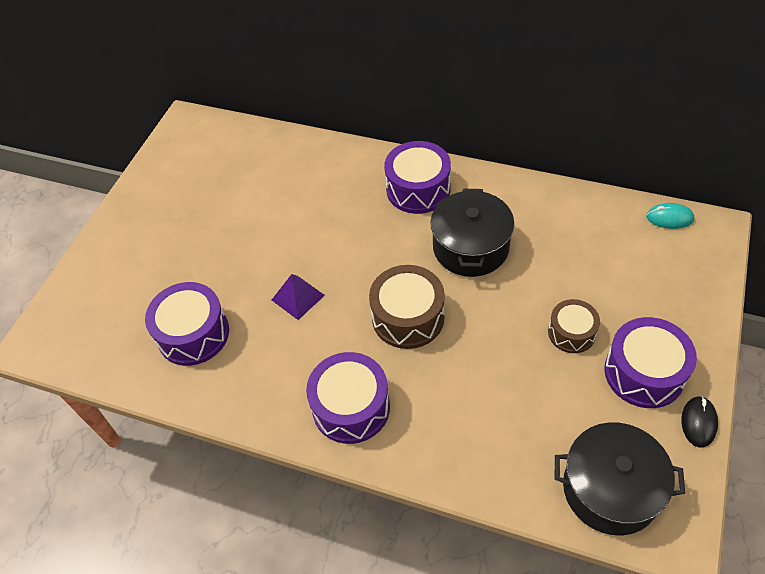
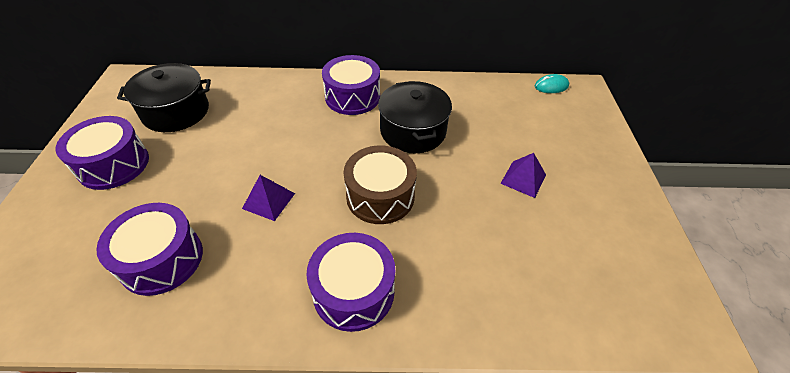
camera: 25 degrees left, 5 degrees down
brown drum [548,299,600,353] -> purple pyramid [500,153,546,198]
black pot [555,422,685,535] -> black pot moved to [117,63,211,132]
purple drum [604,317,697,408] -> purple drum moved to [56,116,149,190]
black mouse [681,396,718,448] -> none

